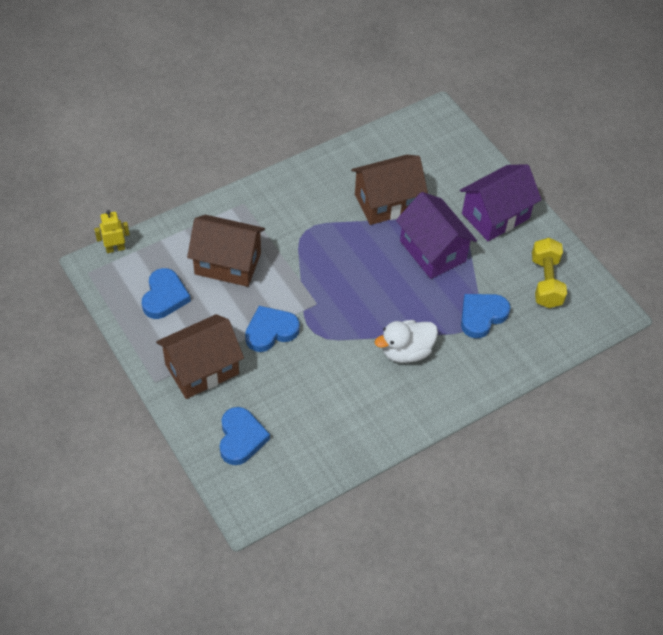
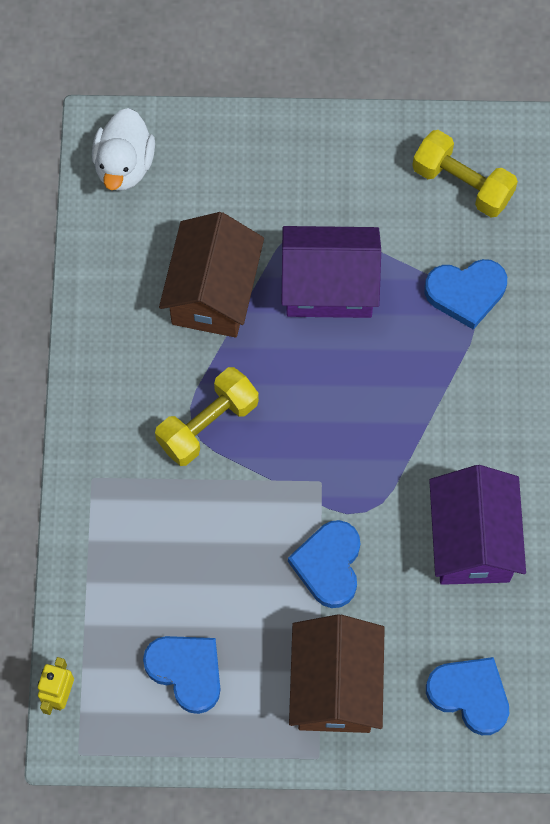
camera: 55 degrees left, 15 degrees up
brown house [187,215,265,287] -> none
white duck [375,320,438,363] -> white duck moved to [92,108,155,191]
purple house [460,164,542,241] -> purple house moved to [429,465,526,585]
blue heart [461,294,511,339] -> blue heart turned 90 degrees counterclockwise [425,259,507,330]
none -> yellow dumbbell [155,367,259,466]

